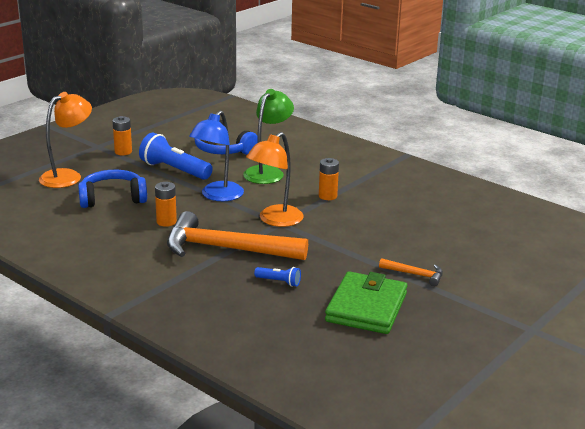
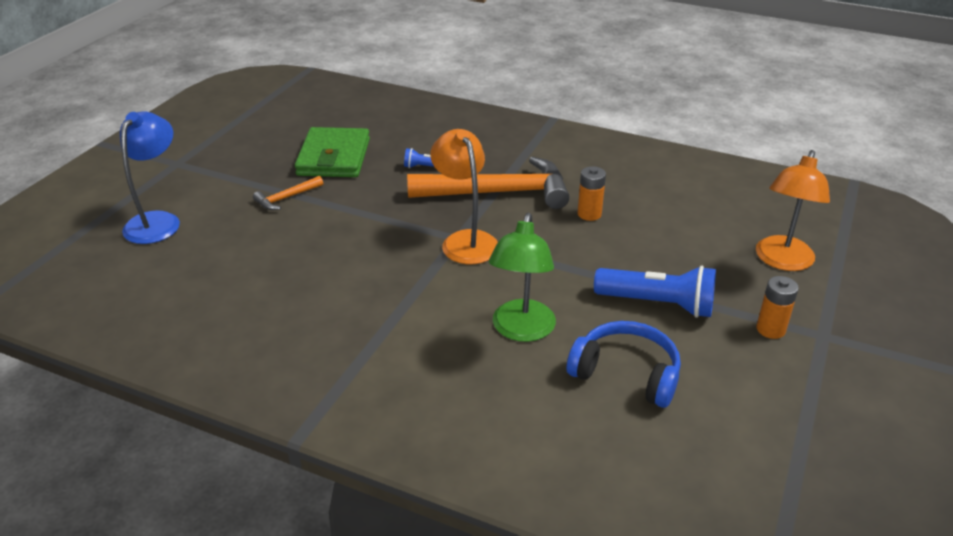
camera: 165 degrees right, 10 degrees up
blue headphones [78,170,147,208] -> none
blue lamp [189,110,244,201] -> blue lamp moved to [120,111,180,244]
orange lamp [246,132,303,227] -> orange lamp turned 45 degrees counterclockwise [430,129,498,264]
orange battery [319,158,339,200] -> none
orange hammer [379,258,443,286] -> orange hammer turned 45 degrees counterclockwise [253,176,323,210]

